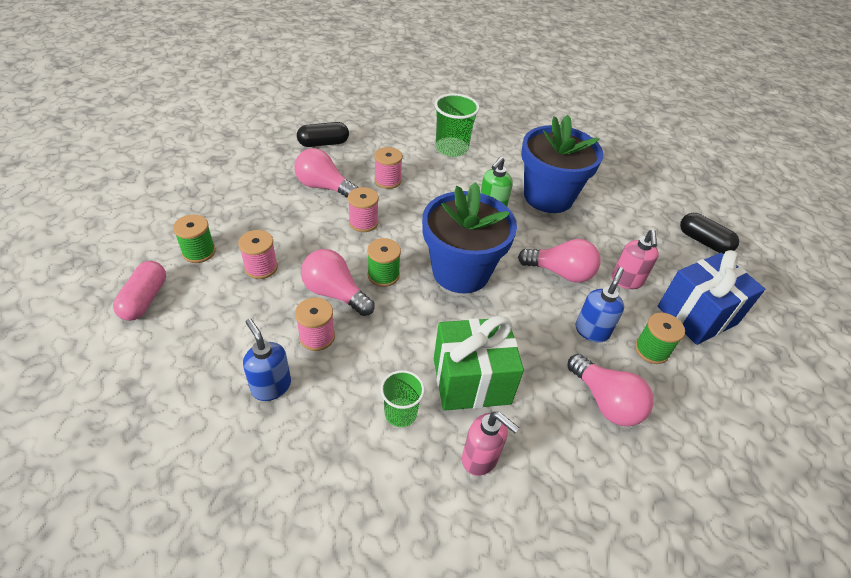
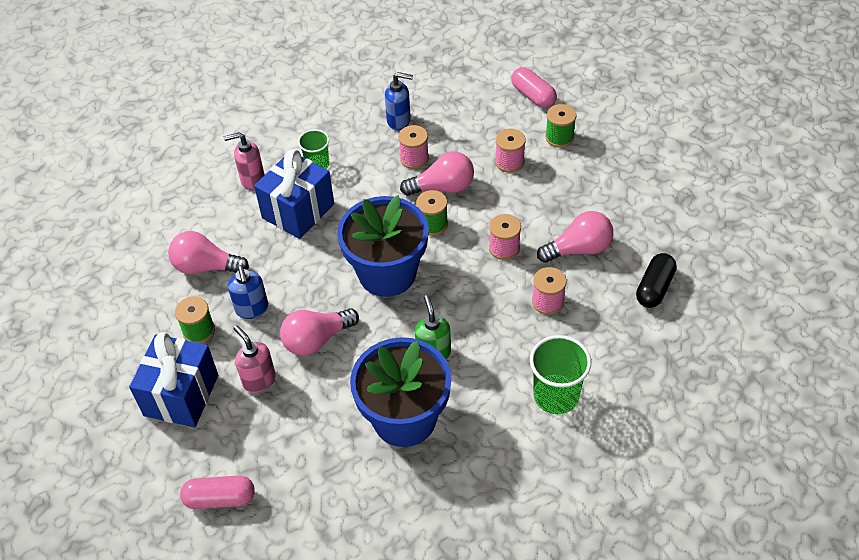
camera: 140 degrees right, 5 degrees up
green gift [434,315,524,411] -> blue gift [254,149,334,239]
black capsule [680,213,739,254] -> pink capsule [180,476,255,509]

